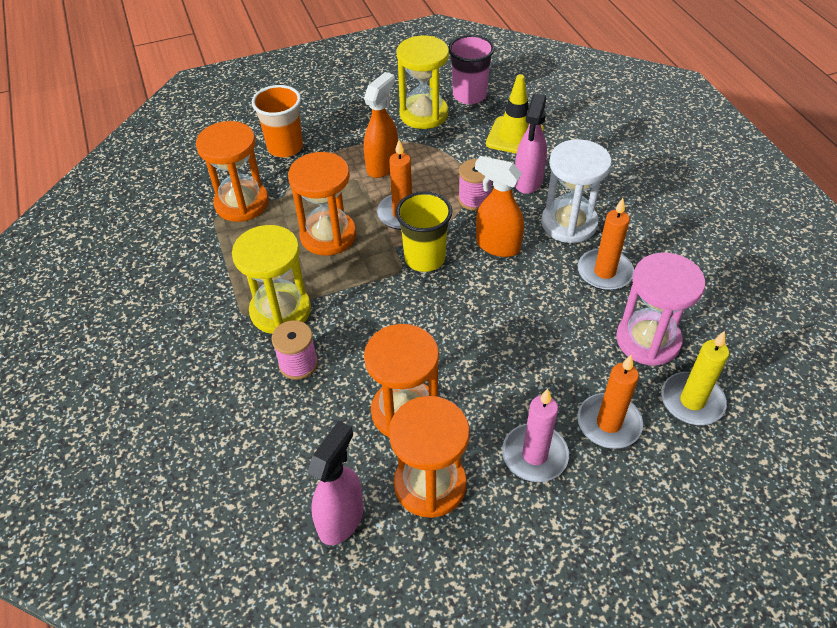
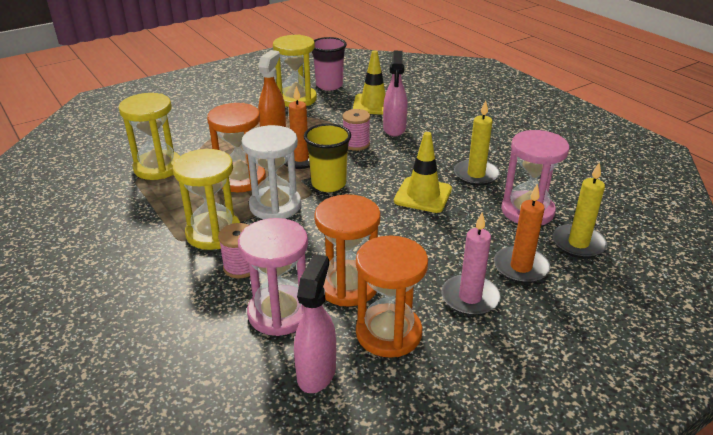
camera: 15 degrees left, 15 degrees down
orange hourglass [196,121,269,222] -> yellow hourglass [119,93,180,180]
orange cup [252,85,303,157] -> none
orange spray bottle [475,156,524,257] -> none
white hourglass [541,139,612,243] -> white hourglass moved to [242,125,301,219]
orange candle [578,198,634,291] -> yellow candle [454,100,500,186]
none -> pink hourglass [238,218,308,336]
none -> yellow traffic cone [394,132,452,213]

